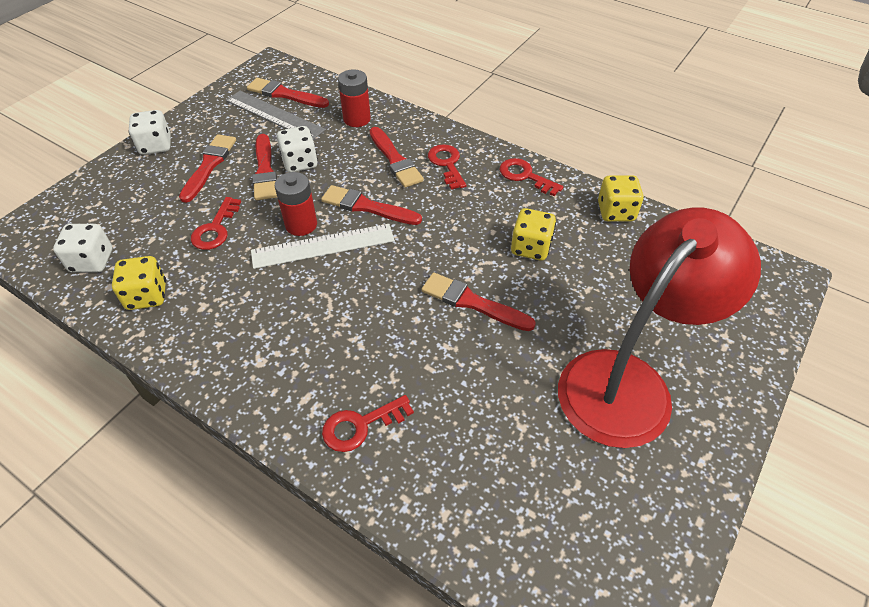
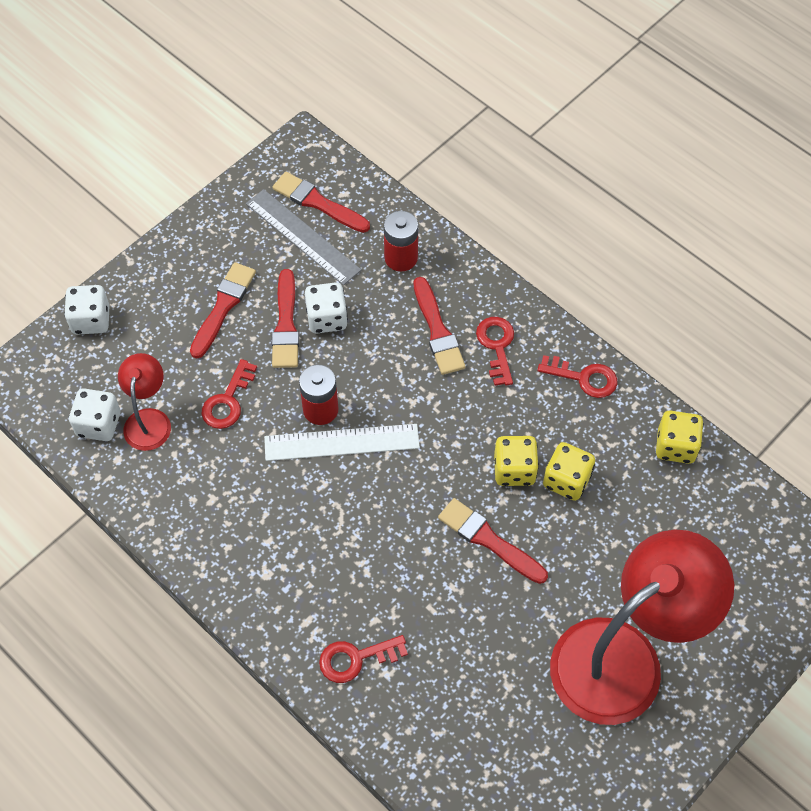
camera: 10 degrees right, 10 degrees up
yellow dice [112,256,166,310] -> yellow dice moved to [494,436,539,486]
white dice [129,110,171,155] -> white dice moved to [64,285,110,335]
red brush [321,185,422,225] -> none
red key [500,158,564,196] -> red key turned 150 degrees clockwise [537,355,617,398]
none -> red lamp [118,353,171,451]

